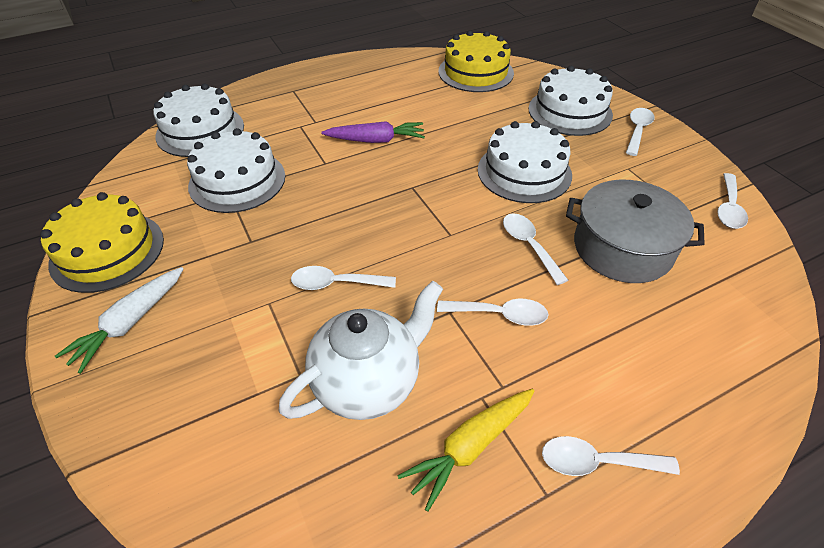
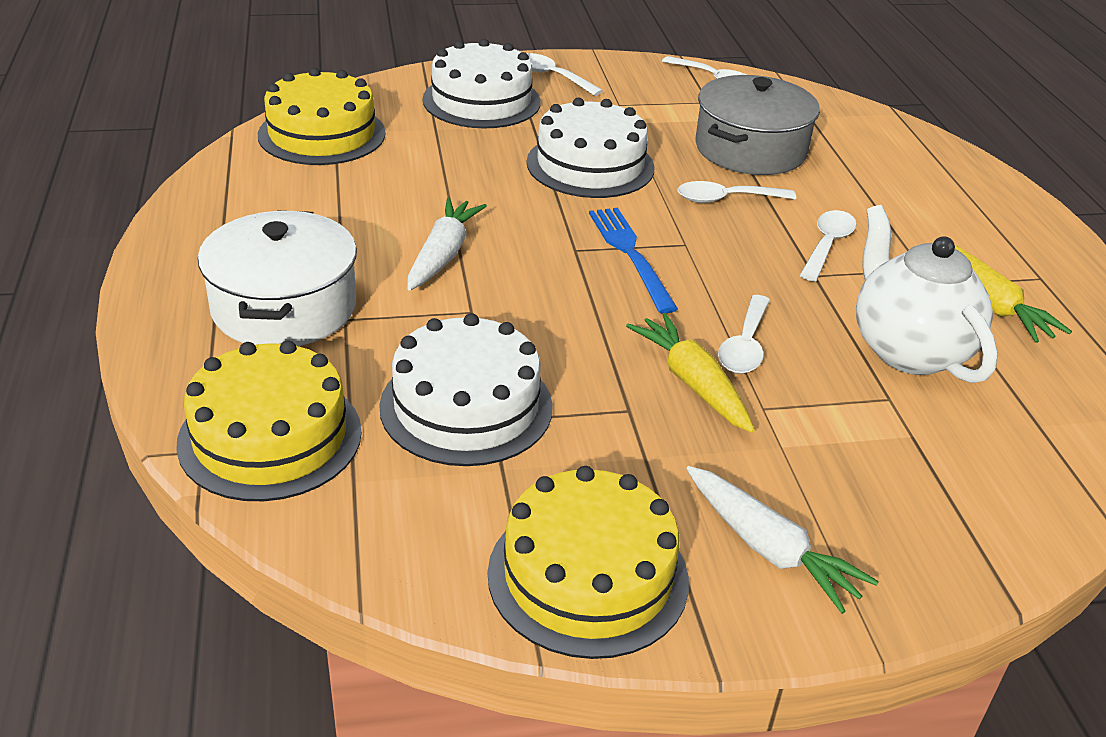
camera: 75 degrees left, 10 degrees down
white cake [153,84,244,157] -> yellow cake [176,340,362,501]
purple carrot [321,121,425,143] -> white carrot [407,198,487,291]
white spoon [542,436,680,476] -> none
none -> white pot [198,210,357,346]
none -> blue fork [589,208,678,313]
none -> yellow carrot [626,313,755,433]

